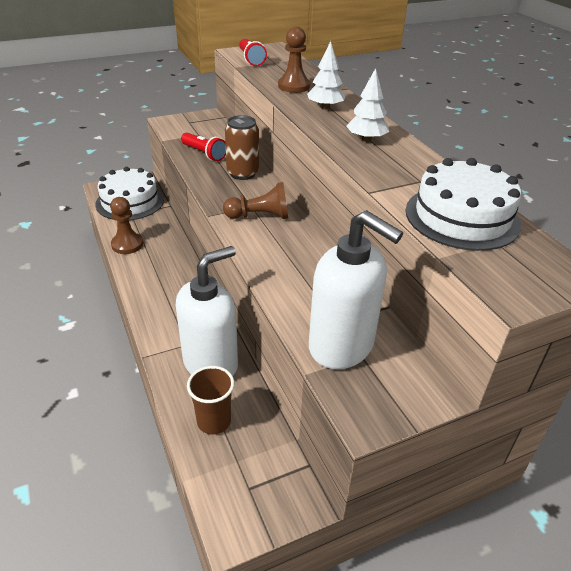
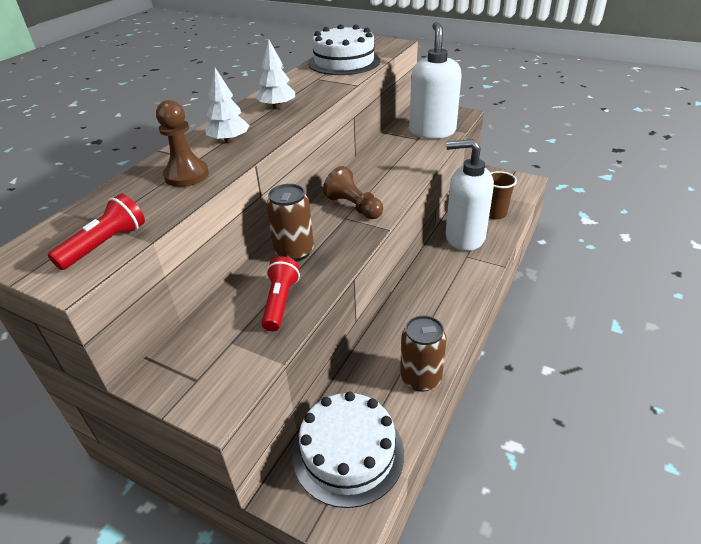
camera: 125 degrees left, 0 degrees up
brown pawn [110,197,143,254] -> brown can [400,315,447,392]

